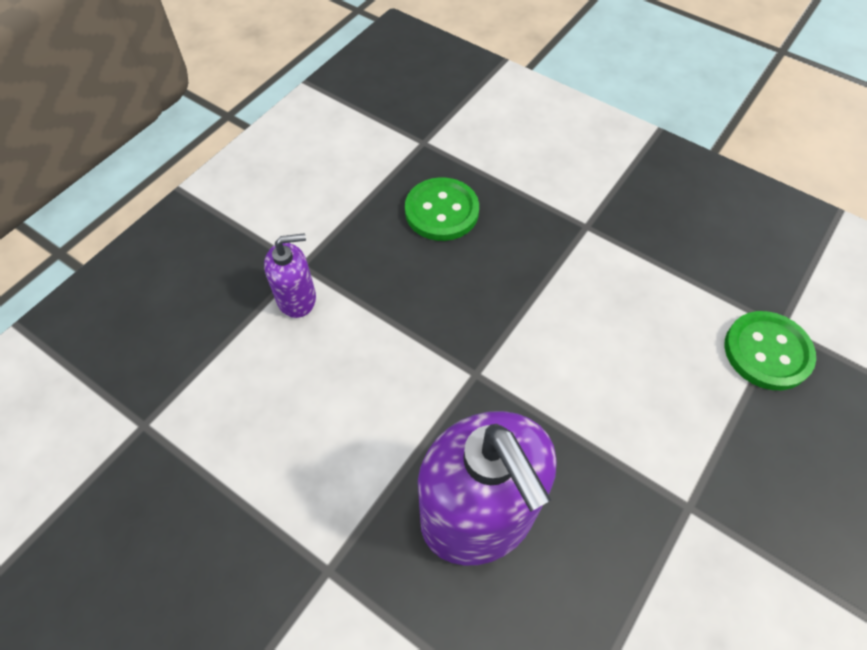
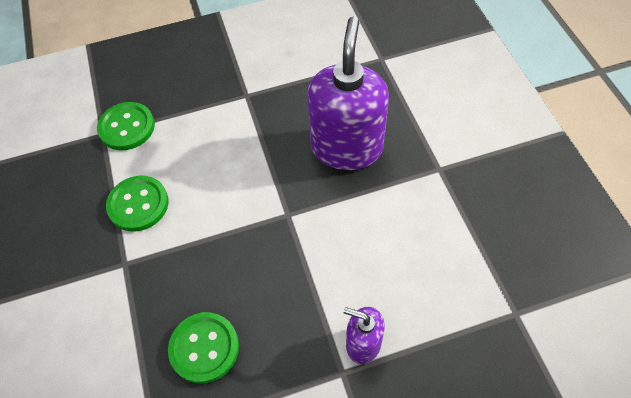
camera: 140 degrees left, 0 degrees up
none -> green button [106,176,169,232]

